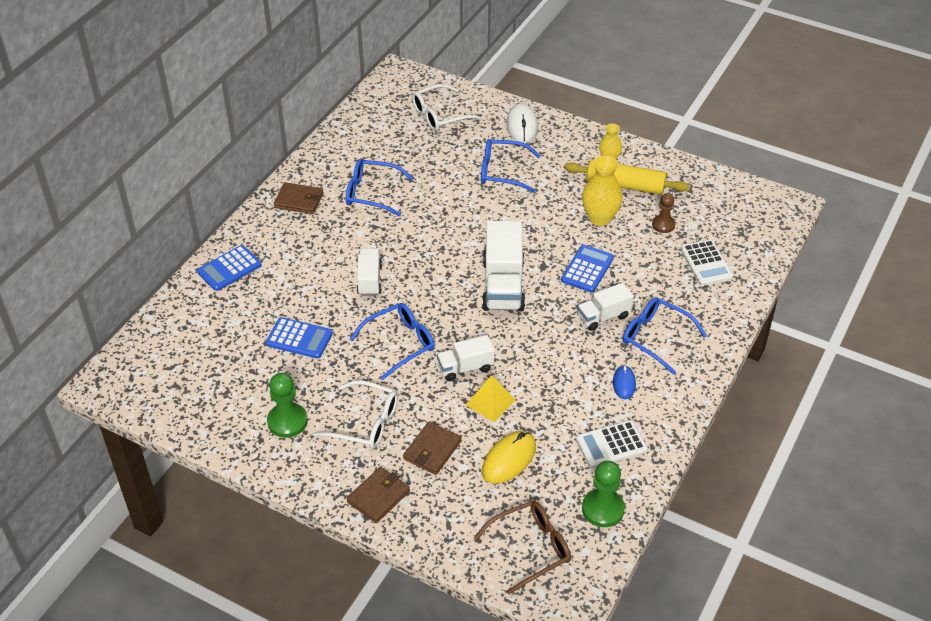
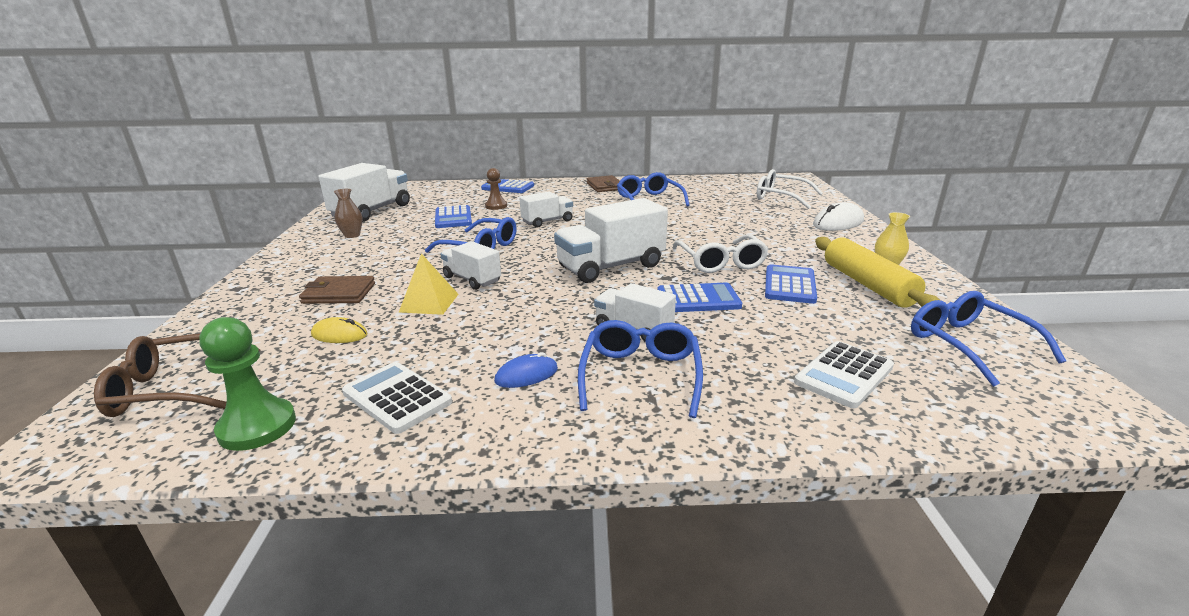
camera: 60 degrees right, 20 degrees down
green pawn [267,373,308,438] -> brown vase [334,189,363,238]
white glasses [313,380,398,449] -> white glasses moved to [672,234,769,273]
brown wallet [347,466,410,523] -> none
brown glasses [473,501,571,595] -> brown glasses turned 135 degrees clockwise [94,333,260,417]
blue glasses [481,139,541,193] -> blue glasses moved to [911,291,1066,387]
yellow mouse [482,431,536,484] -> yellow mouse [311,317,368,343], size x0.61
yellow vase [582,156,623,226] -> blue calculator [765,264,817,304]
brown pawn [652,193,676,233] -> brown pawn moved to [485,168,507,210]
none -> white truck [319,163,410,222]

